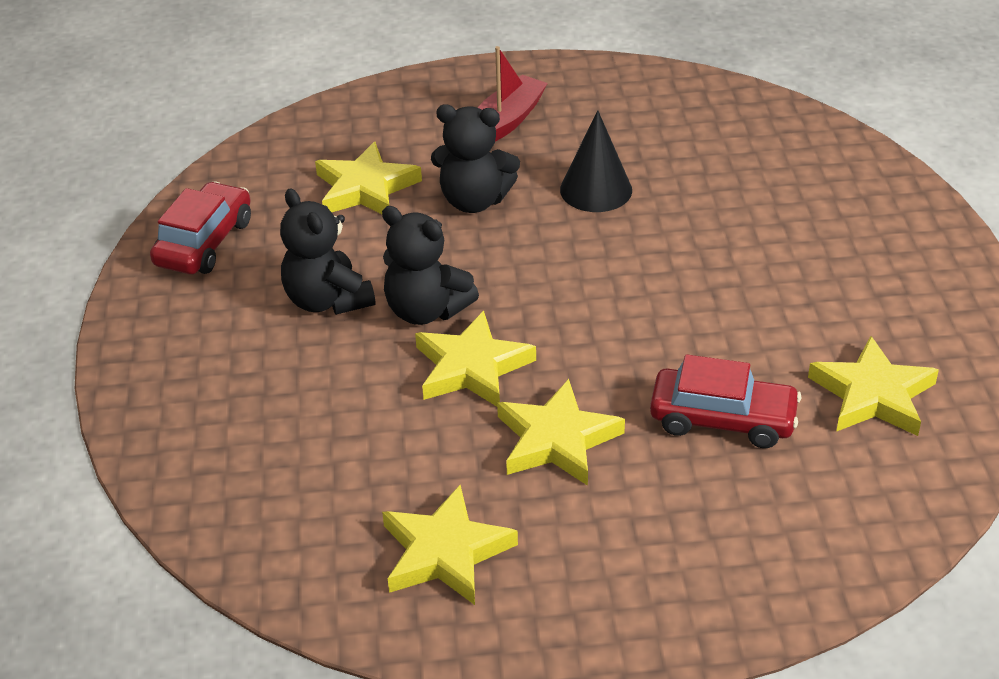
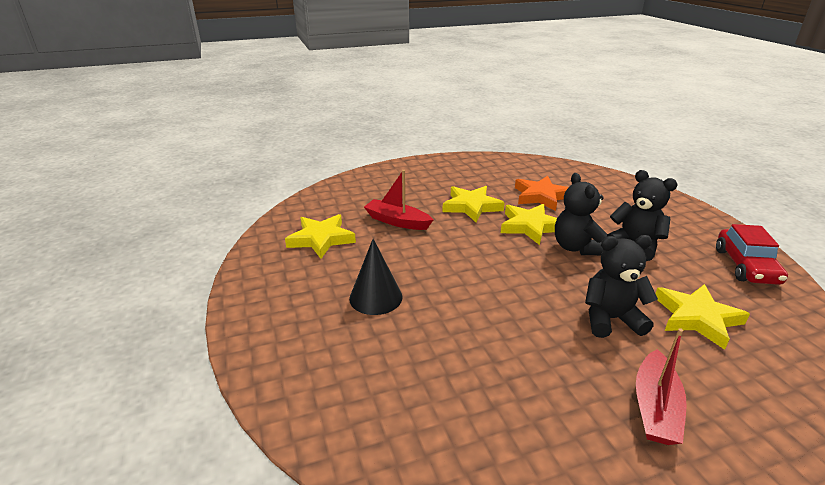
camera: 165 degrees right, 10 degrees down
black teddy bear [382,206,479,325] -> black teddy bear turned 120 degrees counterclockwise [555,173,607,255]
yellow star [382,485,518,605] -> none
black cone [560,110,632,212] -> black cone moved to [349,239,402,315]
red car [650,354,801,448] -> red boat [364,170,433,230]
none -> orange star [515,176,569,211]

